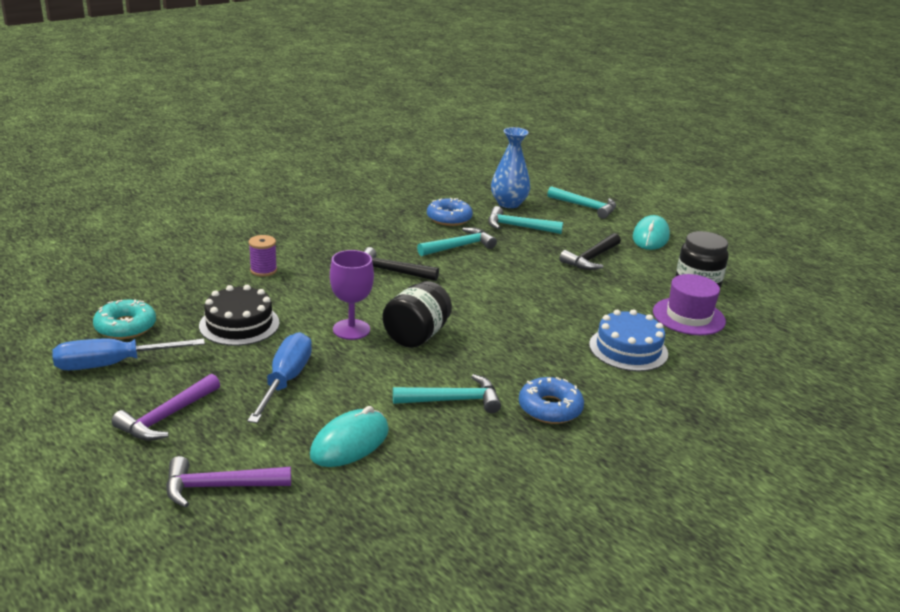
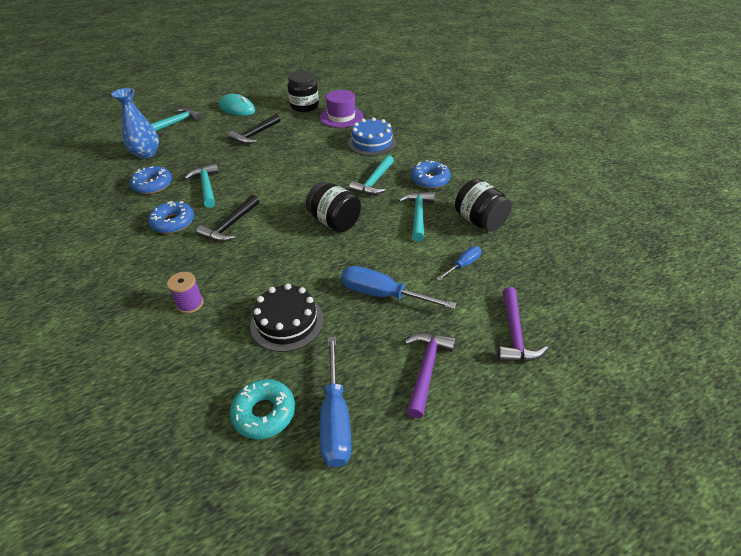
camera: 75 degrees left, 15 degrees up
purple hammer [111,374,220,441] -> purple hammer turned 120 degrees counterclockwise [404,333,455,418]
turquoise mouse [310,406,389,467] -> blue screwdriver [436,246,482,281]
purple goblet [330,250,374,340] -> none
turquoise hammer [488,206,563,234] -> turquoise hammer moved to [349,155,394,195]
black hammer [559,233,621,270] -> black hammer turned 75 degrees clockwise [228,114,281,144]
none -> blue donut [148,201,194,234]
none -> black jar [455,179,512,232]

